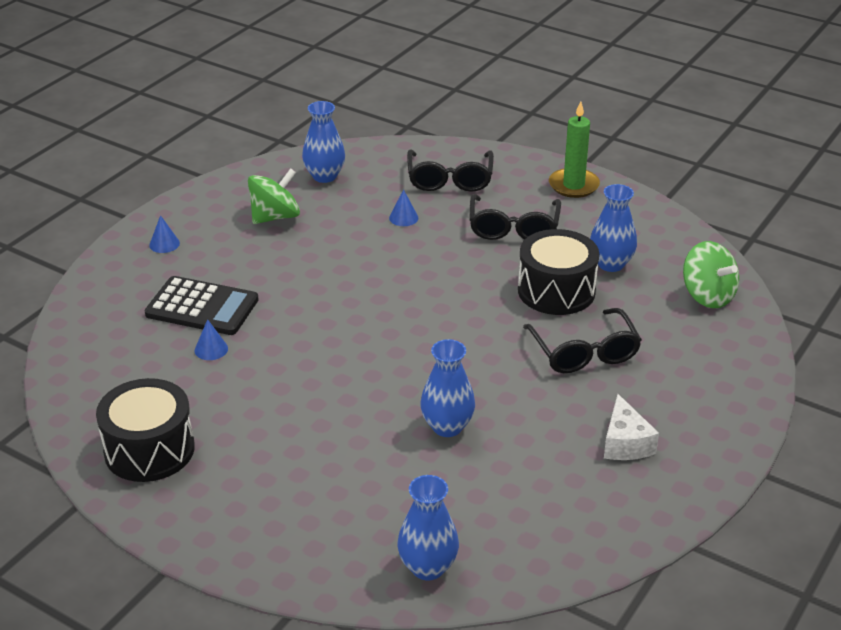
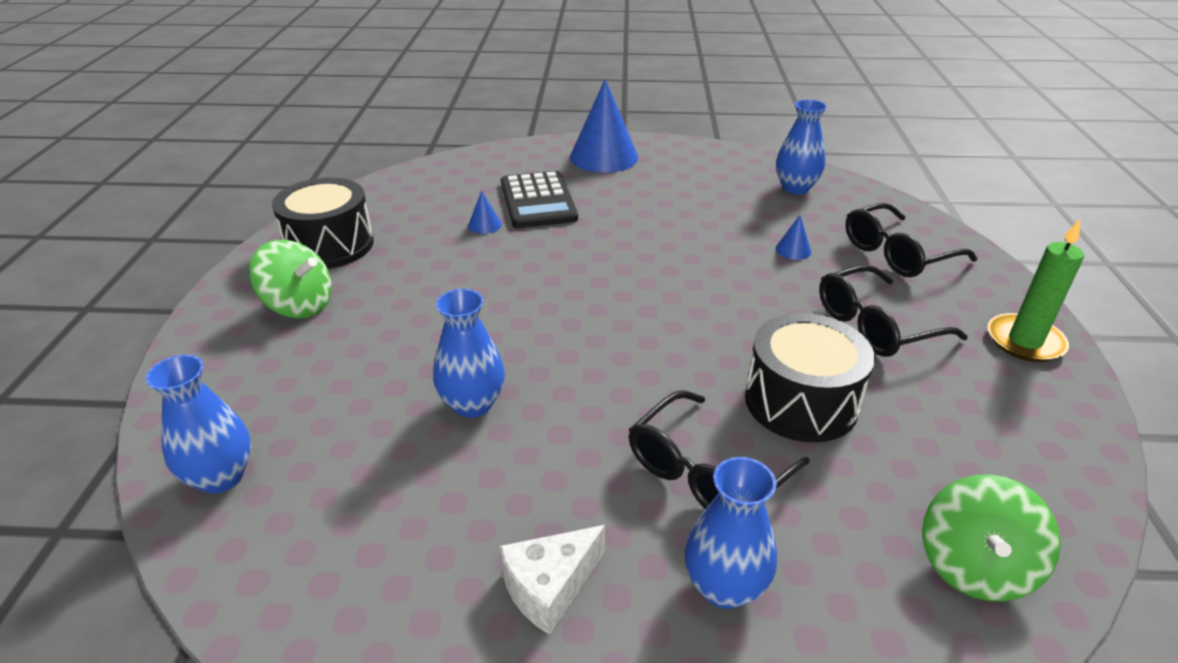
camera: 60 degrees right, 0 degrees up
blue cone [149,215,180,253] -> blue cone [570,79,638,173], size x2.38
green spinning top [248,168,300,224] -> green spinning top moved to [249,240,332,318]
blue vase [590,184,637,272] -> blue vase moved to [685,457,777,609]

